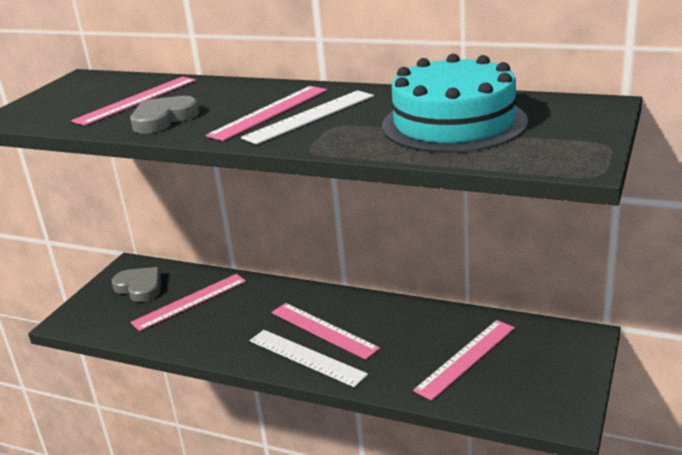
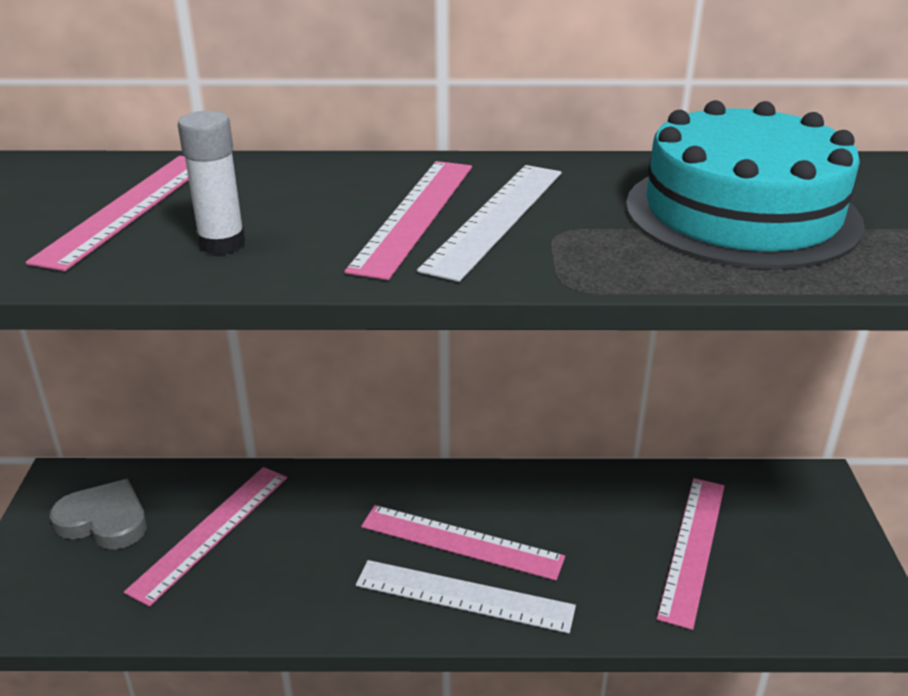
camera: 25 degrees left, 5 degrees up
grey heart [130,96,199,133] -> white glue stick [178,111,245,255]

